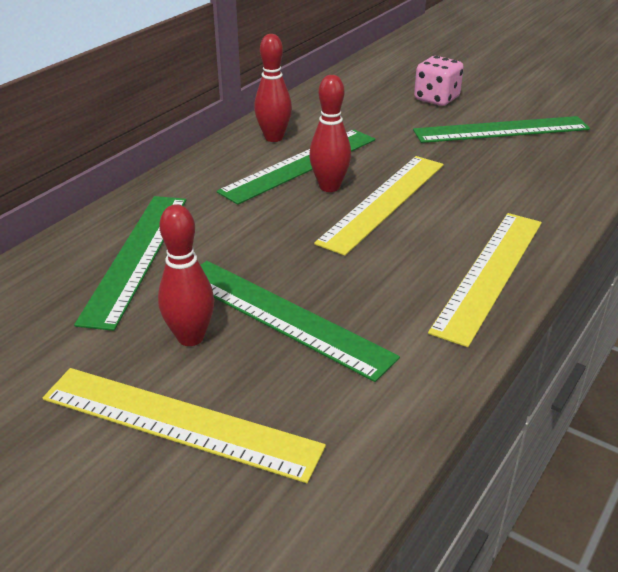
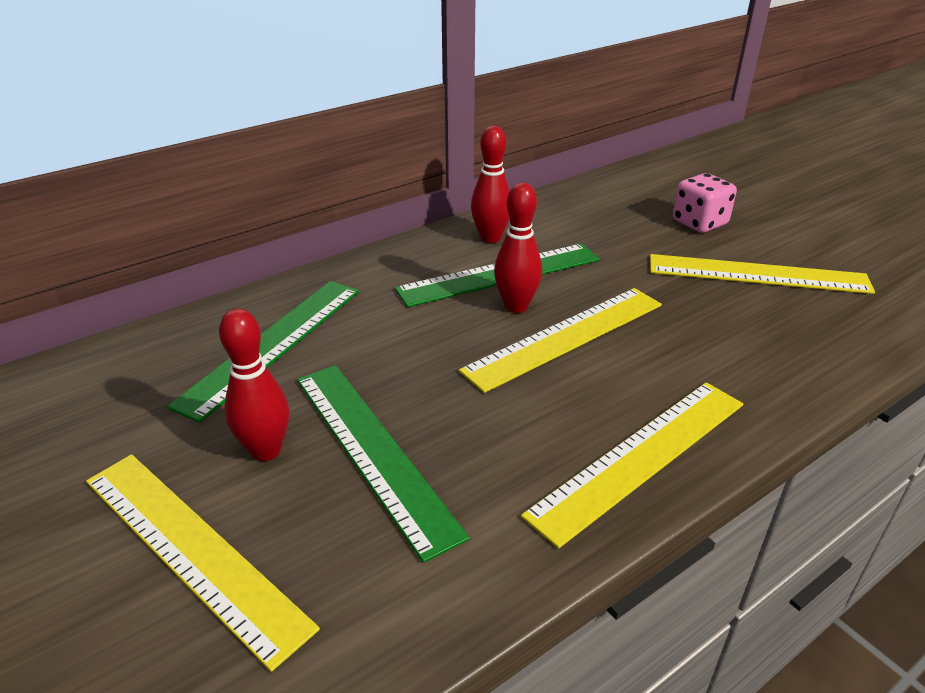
camera: 20 degrees right, 0 degrees up
green ruler [413,116,590,143] -> yellow ruler [650,254,875,294]

